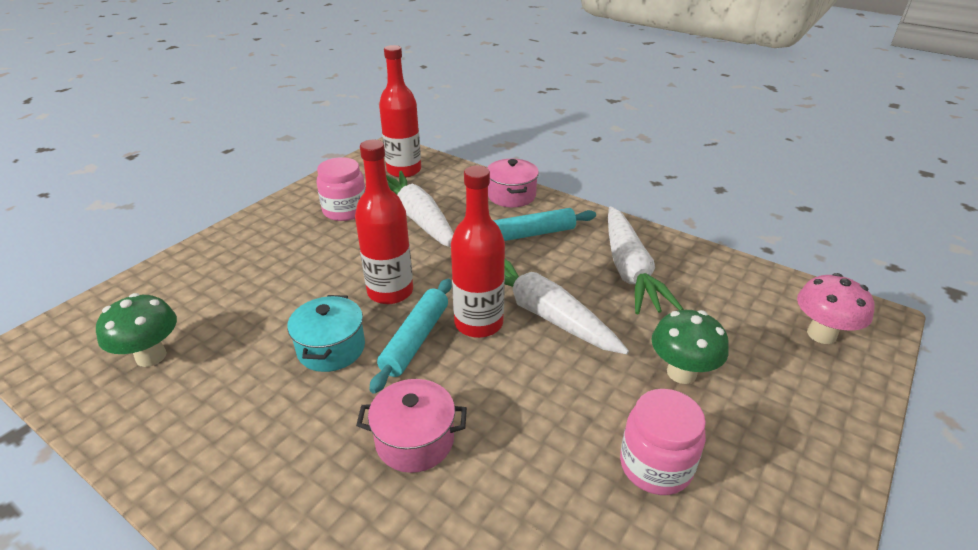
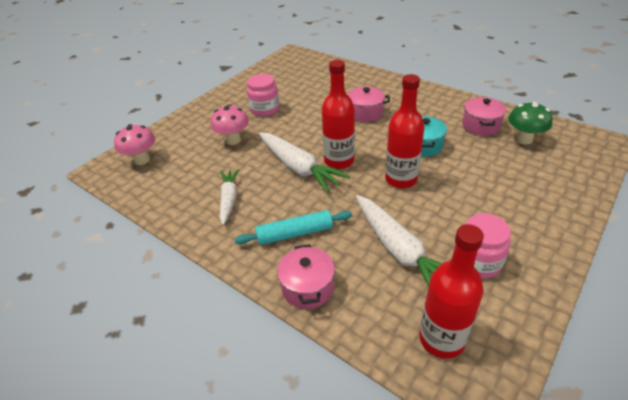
camera: 175 degrees left, 5 degrees up
turquoise rolling pin [369,279,452,394] -> none
white carrot [608,206,684,314] -> white carrot [220,169,239,225], size x0.62
green mushroom [652,310,729,384] -> pink mushroom [211,105,249,145]
none -> pink pot [462,97,507,136]

